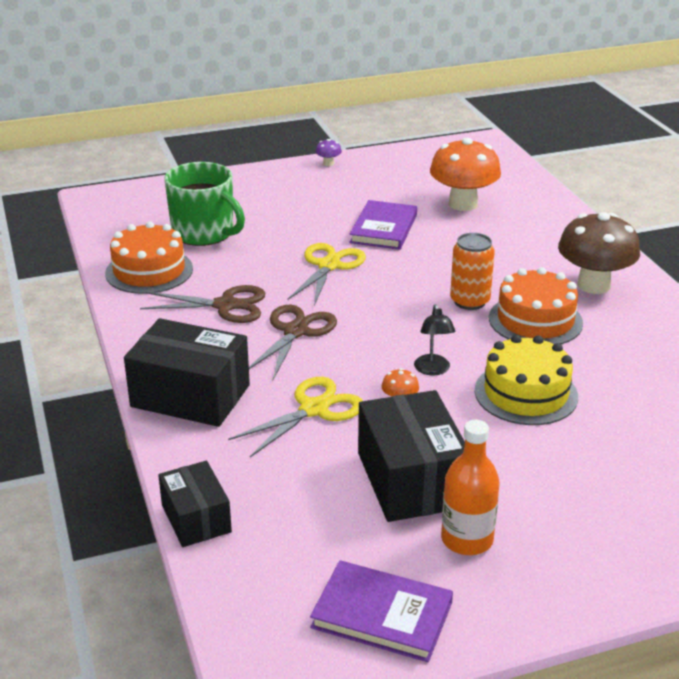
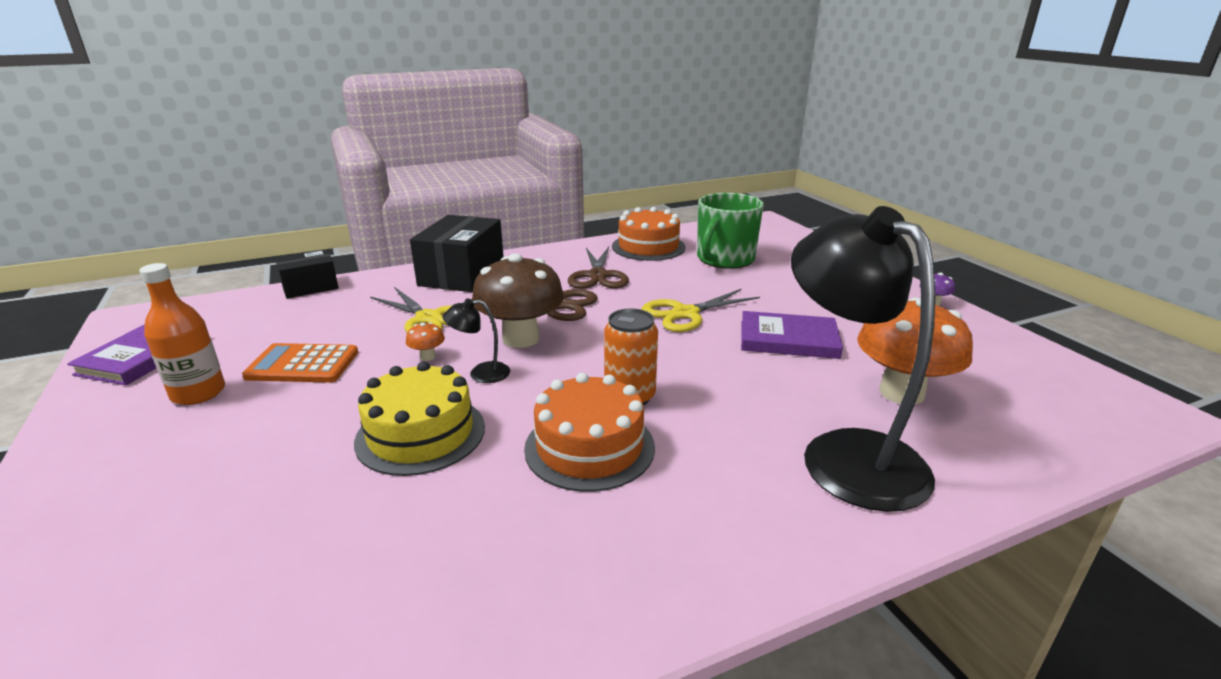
camera: 85 degrees right, 5 degrees down
yellow scissors [288,243,366,306] -> yellow scissors turned 135 degrees clockwise [641,289,760,332]
black box [358,390,465,522] -> orange calculator [242,343,358,383]
brown mushroom [558,212,640,294] -> brown mushroom moved to [472,253,564,348]
none -> black lamp [791,206,936,512]

